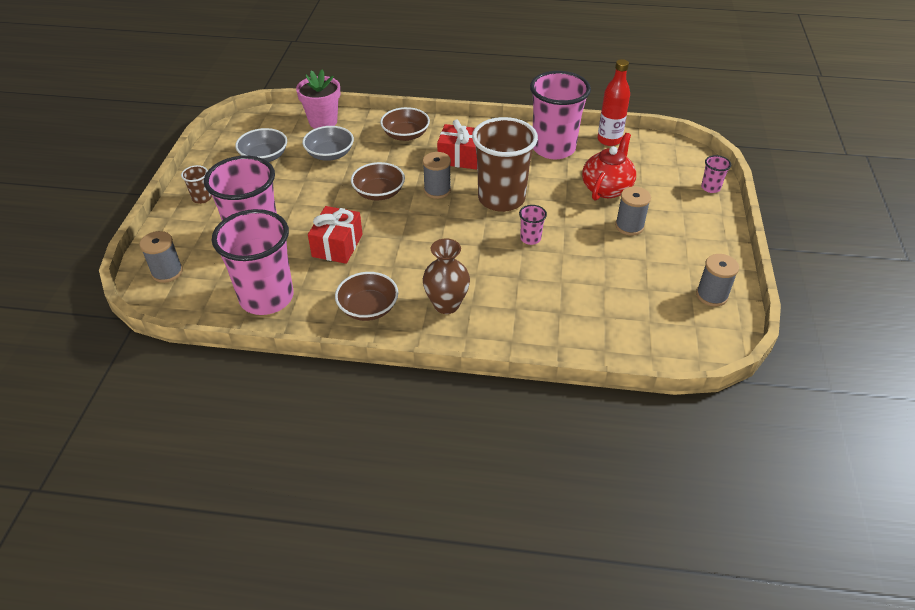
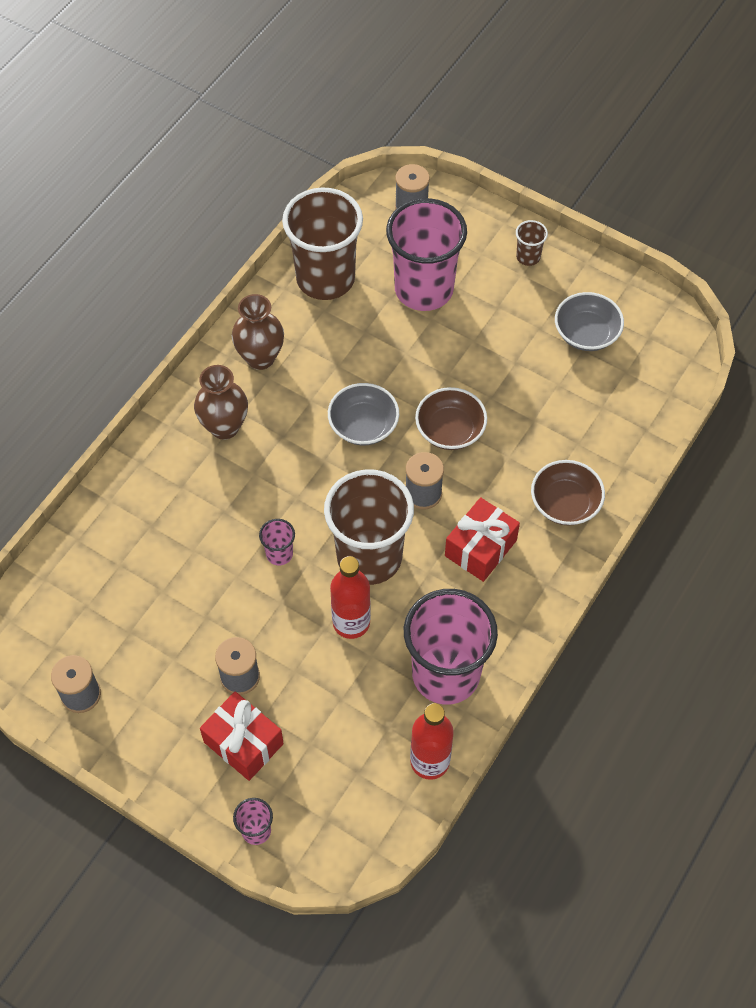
camera: 115 degrees right, 15 degrees up
pink cup [212,209,293,315] -> brown cup [282,187,363,300]
pink flower pot [296,70,340,129] -> none
grey bowl [302,126,354,161] -> grey bowl moved to [328,383,399,446]
red gift [308,206,363,264] -> red gift moved to [200,692,284,781]
brown bowl [335,272,398,321] -> brown vase [232,294,284,370]
red teapot [582,133,636,201] -> none
none -> red bottle [330,556,371,639]

